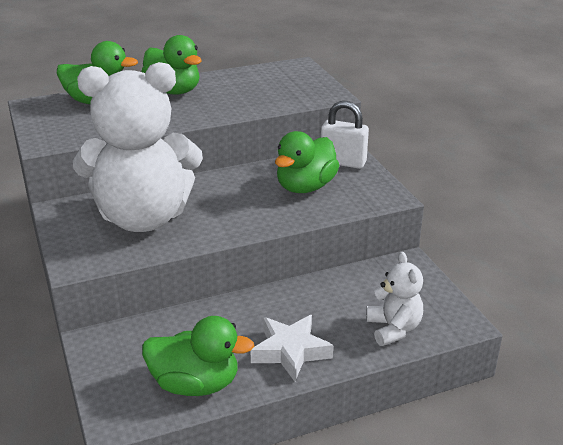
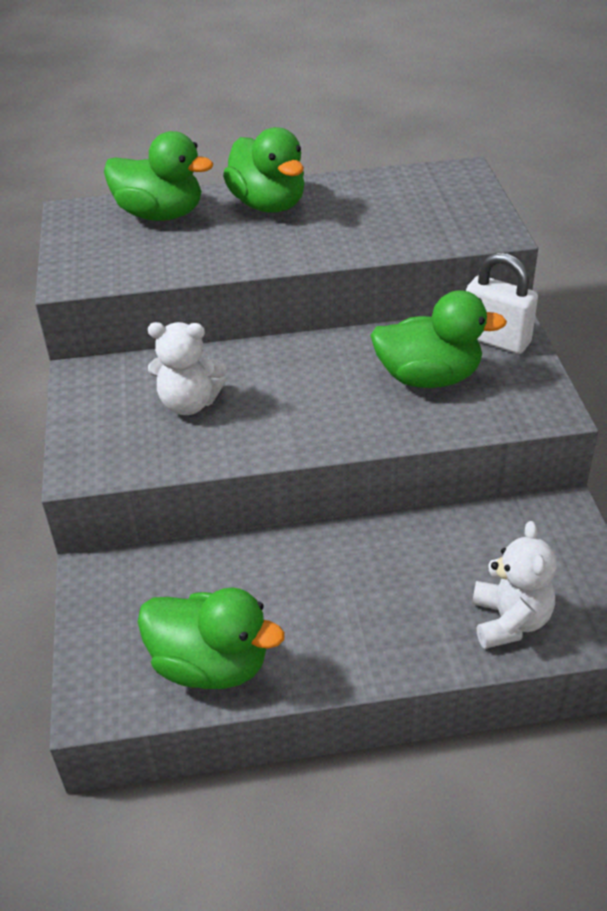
camera: 15 degrees right, 10 degrees up
white teddy bear [73,62,203,232] -> white teddy bear [148,322,227,415], size x0.45
white star [251,315,333,382] -> none
green duck [275,131,339,193] -> green duck turned 135 degrees counterclockwise [370,290,507,388]

